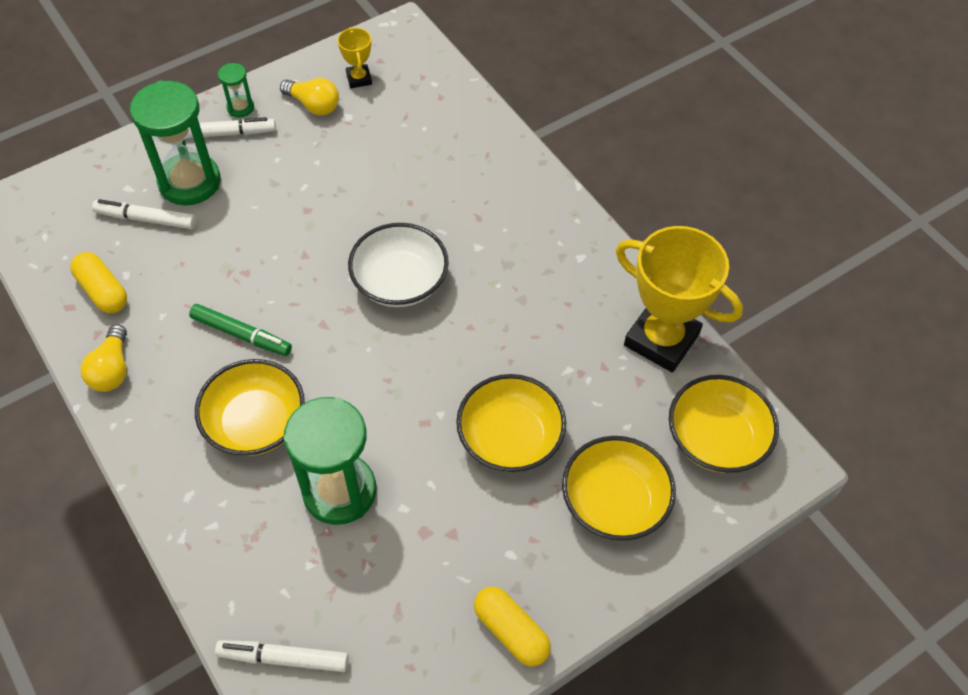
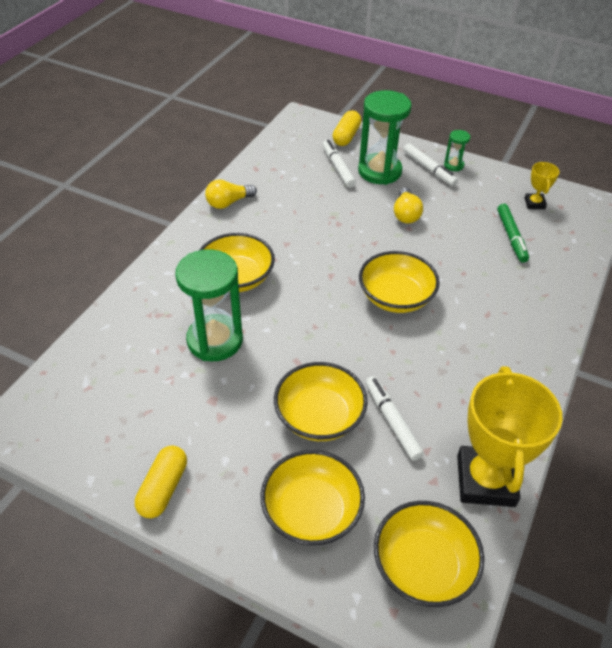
camera: 60 degrees right, 10 degrees down
yellow capsule [70,252,127,313] -> yellow capsule moved to [332,110,361,146]
green marker [189,304,292,356] -> green marker moved to [497,204,529,263]
white marker [215,640,349,672] -> white marker moved to [366,376,424,461]
yellow light bulb [280,78,339,116] -> yellow light bulb moved to [394,187,423,224]
yellow trophy [338,27,372,88] -> yellow trophy turned 45 degrees counterclockwise [525,162,560,209]
white bowl [348,223,449,307] -> yellow bowl [359,251,440,313]

